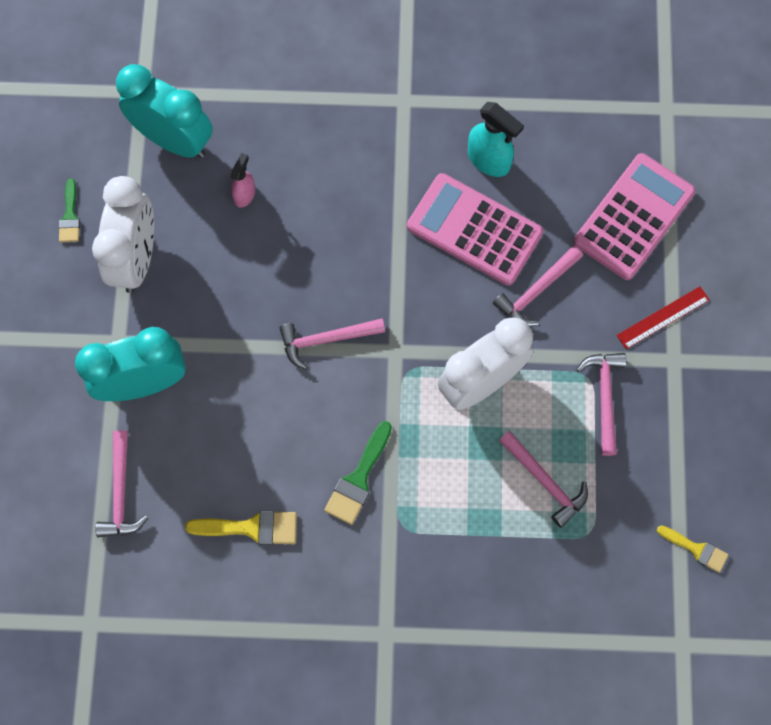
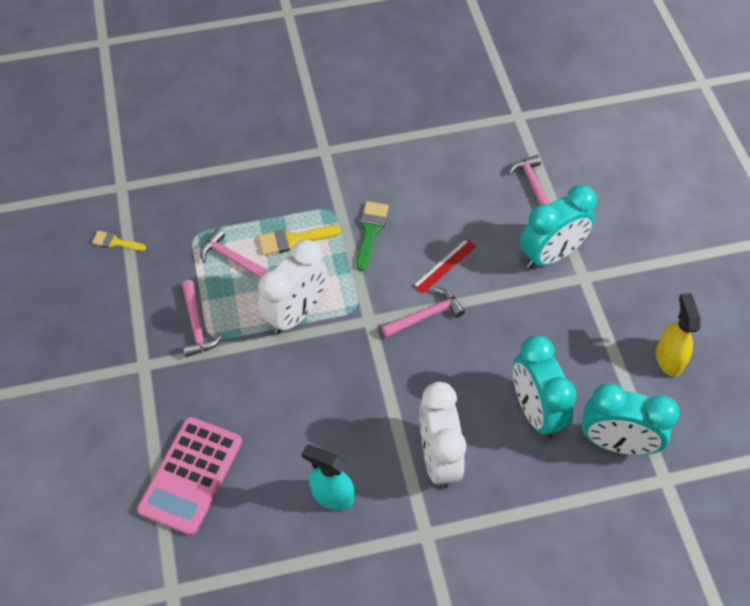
camera: 165 degrees right, 15 degrees down
green brush [59,178,80,242] -> yellow spray bottle [656,293,700,377]
white clock [92,176,154,293] -> white clock moved to [419,382,466,489]
yellow brush [185,511,297,545] -> yellow brush moved to [258,226,341,255]
pink spray bottle [230,153,255,208] -> turquoise clock [513,335,577,439]
pink calculator [407,173,543,285] -> none
pink hammer [493,246,583,327] -> none
red ruler [617,286,710,349] -> red ruler moved to [413,239,476,294]

